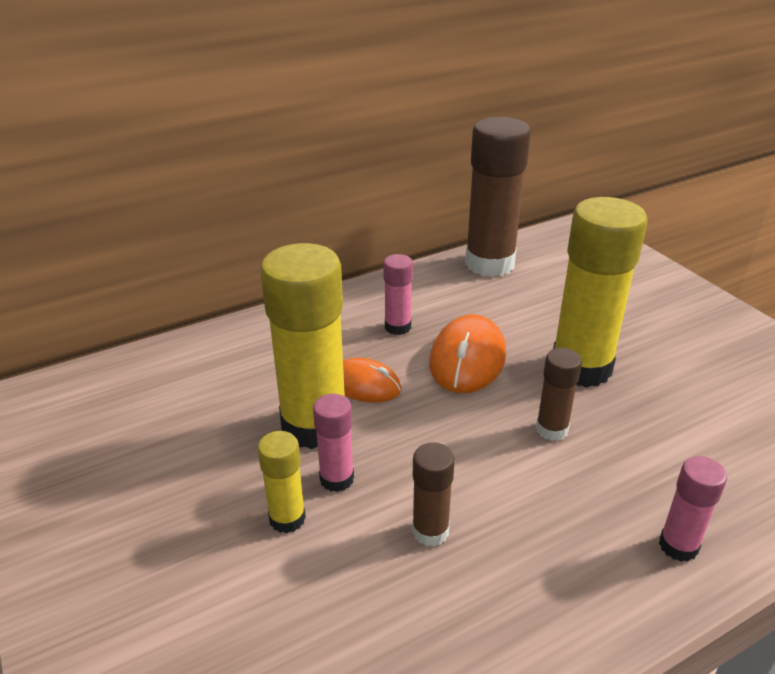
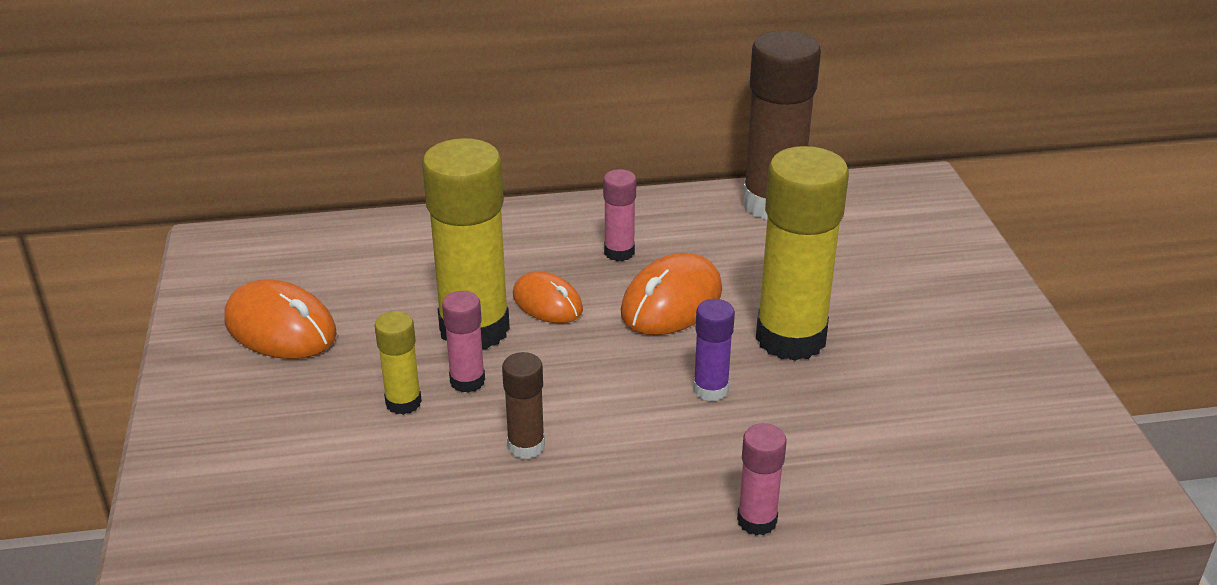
camera: 20 degrees right, 0 degrees up
brown glue stick [536,348,582,441] -> purple glue stick [693,299,735,401]
none -> orange mouse [224,280,337,359]

